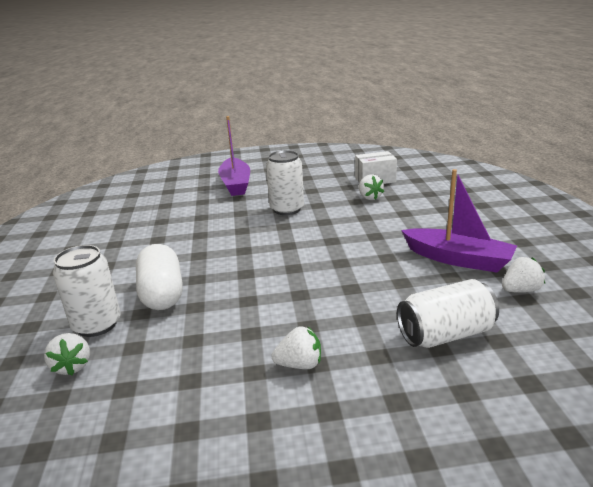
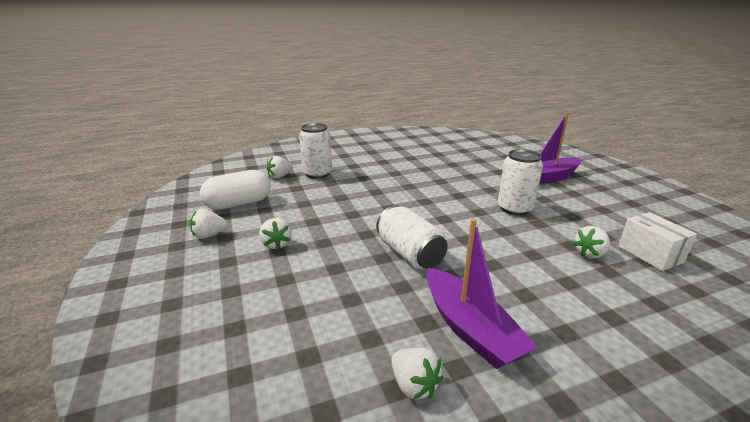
camera: 75 degrees right, 0 degrees up
white capsule [136,244,183,310] -> white capsule moved to [200,170,271,210]
white can [397,279,499,348] -> white can moved to [377,206,448,269]
purple boat [401,169,517,272] -> purple boat turned 45 degrees counterclockwise [426,218,538,369]
none -> white strawberry [190,209,228,239]

